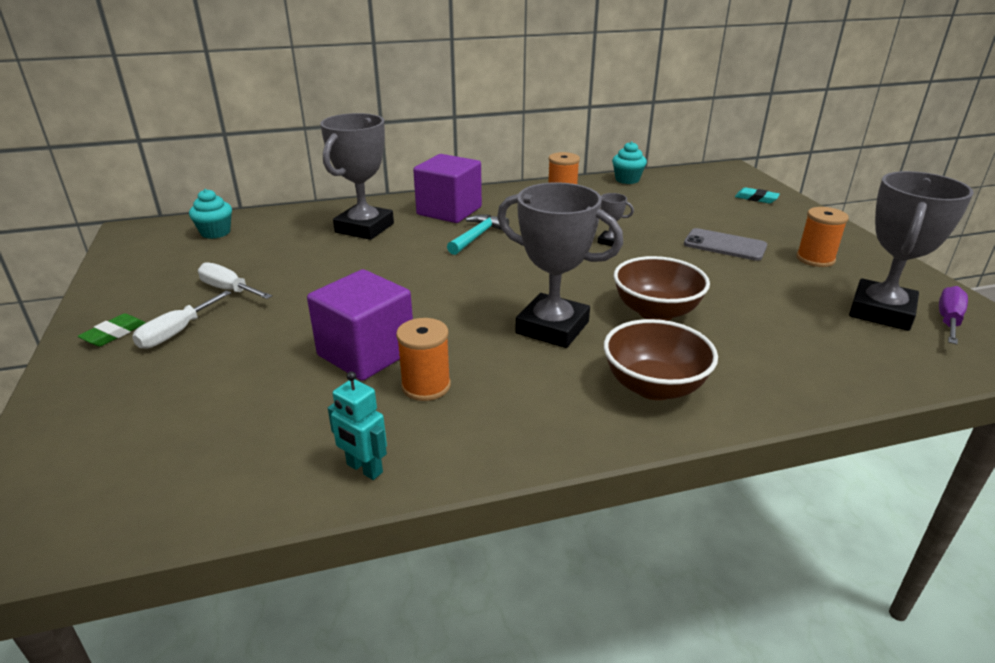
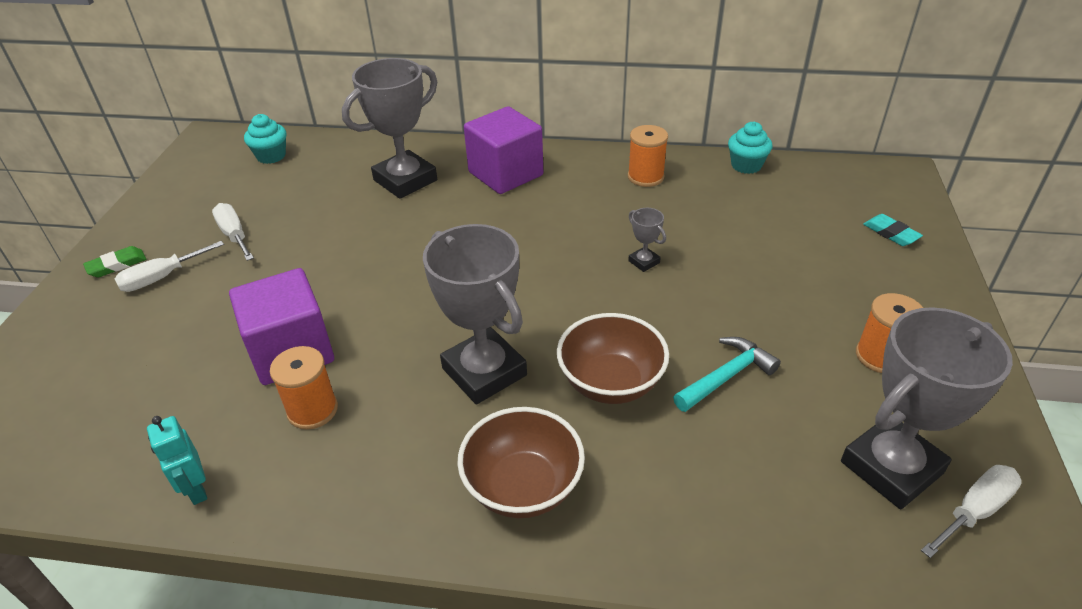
camera: 25 degrees right, 10 degrees up
turquoise hammer [447,214,509,255] -> turquoise hammer moved to [673,337,781,412]
grey phone [684,228,767,261] -> none
purple screwdriver [939,286,968,344] -> white screwdriver [921,465,1022,558]

